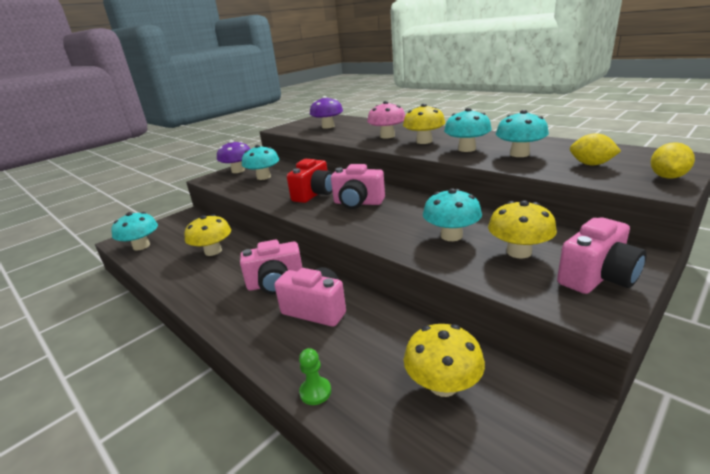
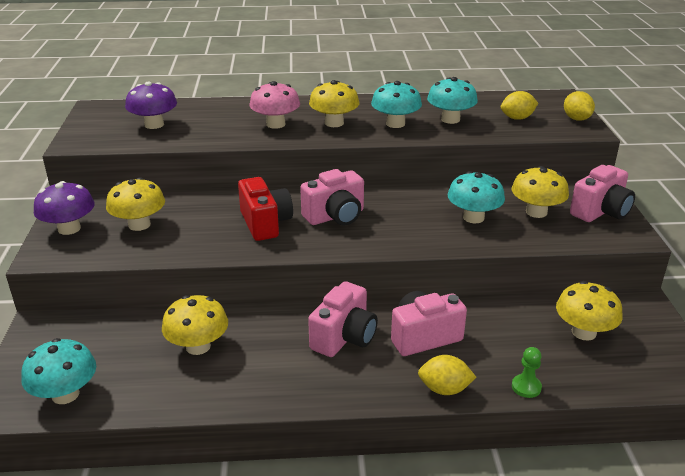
camera: 50 degrees left, 5 degrees up
turquoise mushroom [242,145,279,180] -> yellow mushroom [106,177,165,231]
pink camera [557,217,646,294] -> pink camera turned 45 degrees clockwise [570,165,635,222]
none -> yellow lemon [418,355,476,395]

